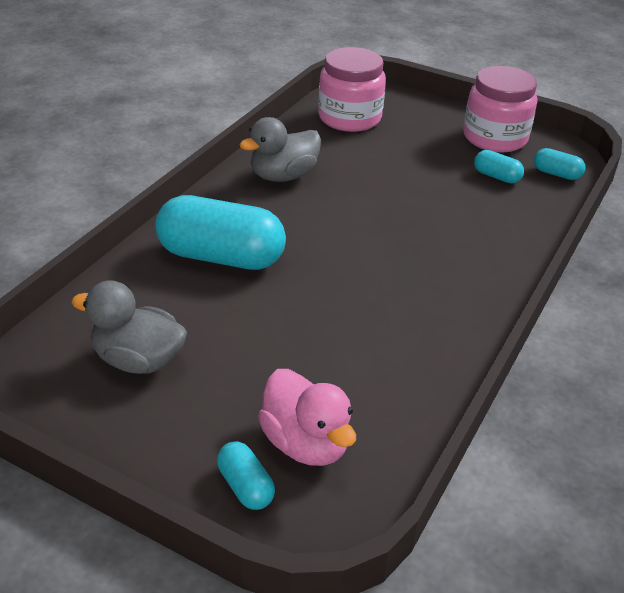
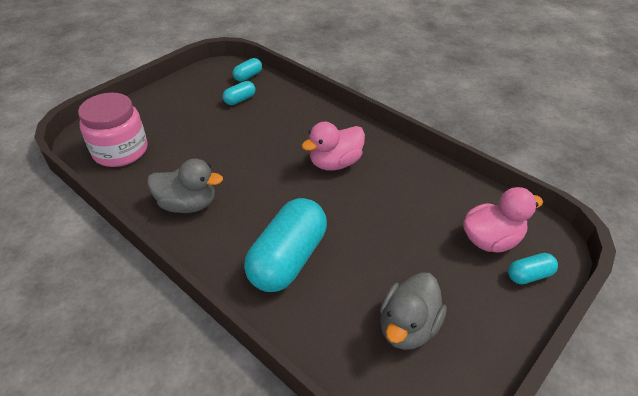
camera: 75 degrees left, 5 degrees up
grey duck [239,117,321,182] -> grey duck turned 60 degrees counterclockwise [147,158,223,213]
pink jar [463,66,538,153] -> none
none -> pink duck [302,122,365,171]

